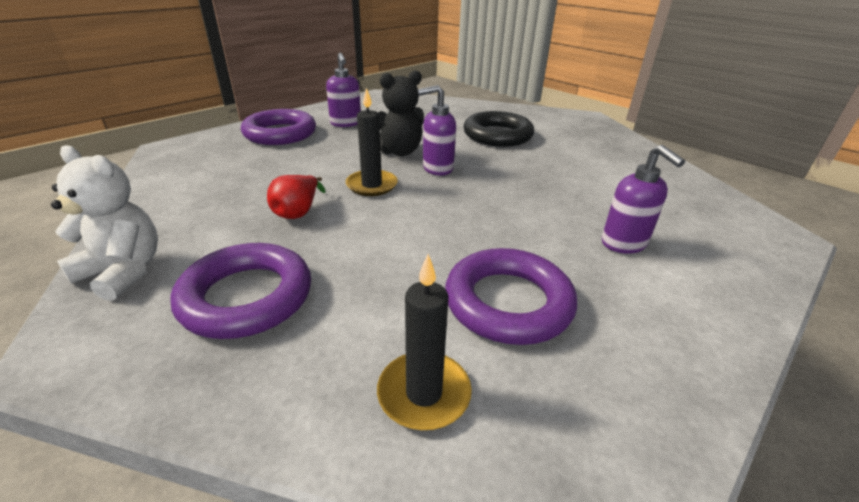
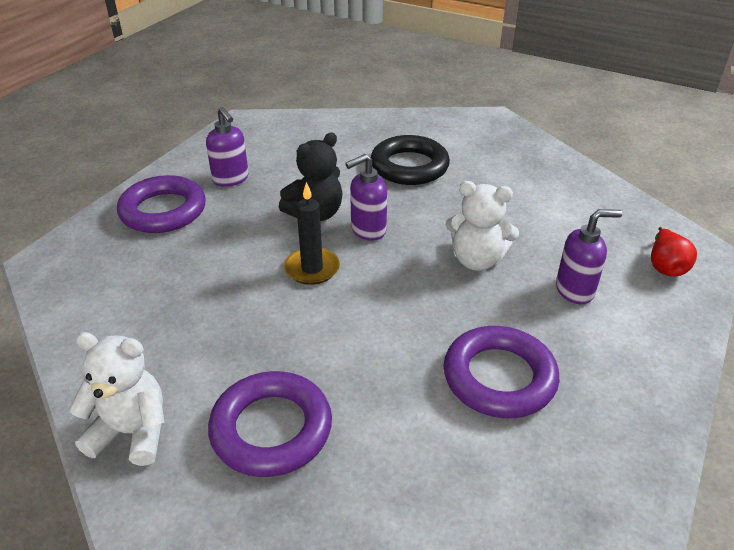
camera: 15 degrees left, 5 degrees up
red pear [267,175,326,219] -> red pear moved to [651,227,697,276]
black candle [377,254,472,430] -> none
purple soap dispenser [602,145,685,254] -> purple soap dispenser turned 60 degrees counterclockwise [556,209,622,304]
none -> white teddy bear [446,181,519,271]

